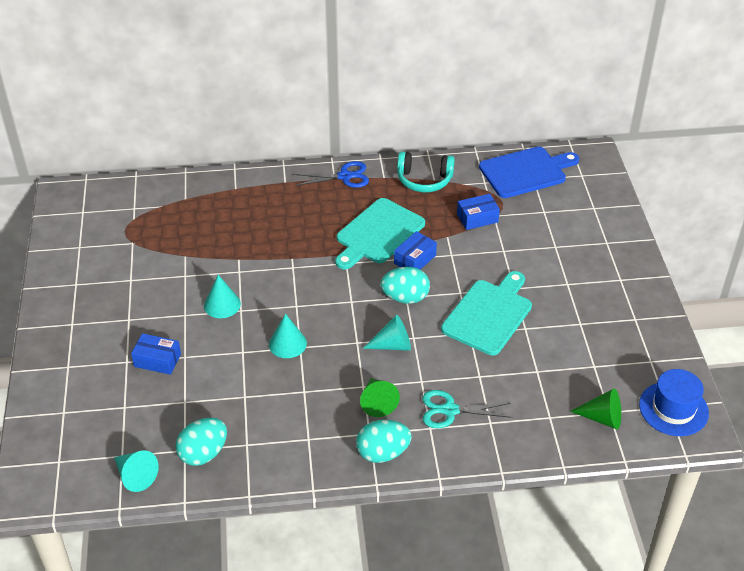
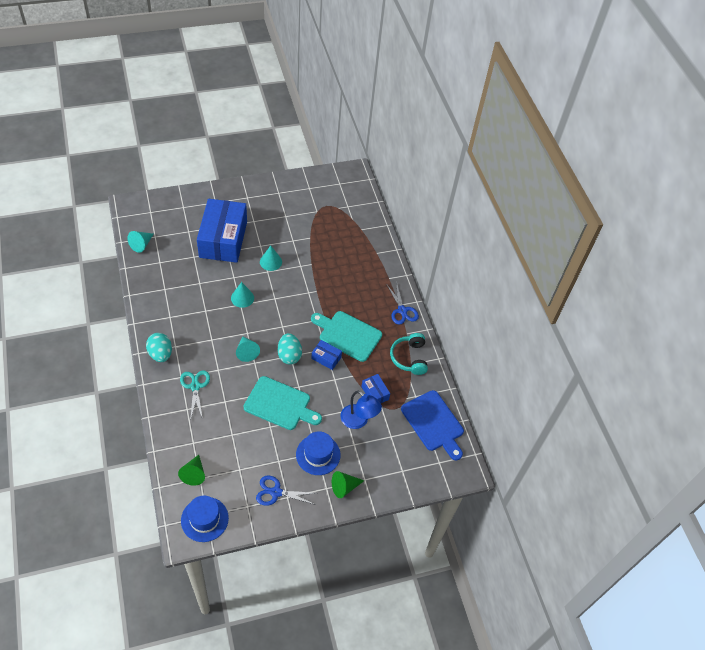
camera: 75 degrees right, 10 degrees up
blue box [131,333,181,375] -> blue box [197,199,247,263], size x2.39
turquoise egg [176,418,227,466] -> none
green cone [360,378,400,417] -> green cone moved to [332,471,364,498]
none -> blue scissors [256,475,316,506]
none -> blue hat [296,431,341,475]
none -> blue lamp [340,391,382,429]

